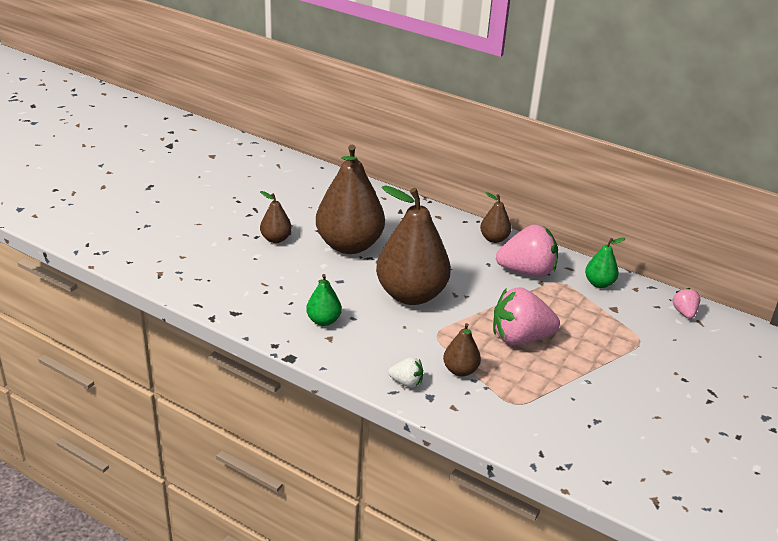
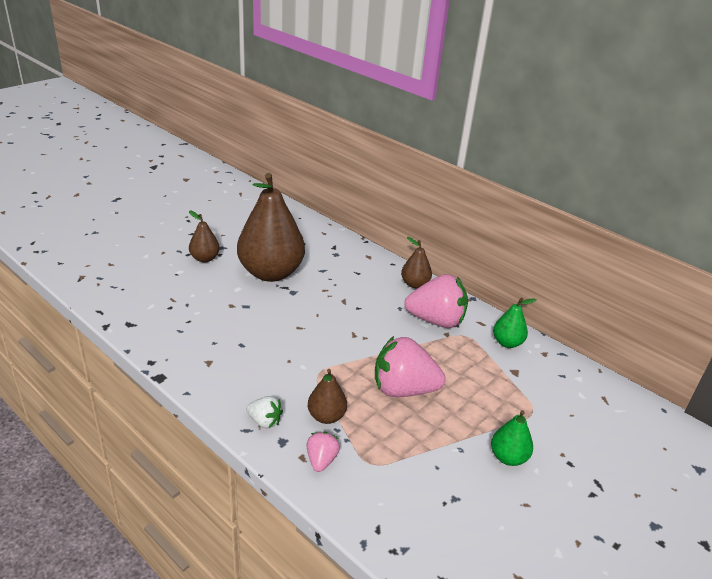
camera: 10 degrees right, 0 degrees up
green pear [306,274,342,326] -> green pear moved to [491,410,533,466]
brown pear [376,185,451,305] -> none
pink strawberry [672,288,700,319] -> pink strawberry moved to [306,432,340,472]

